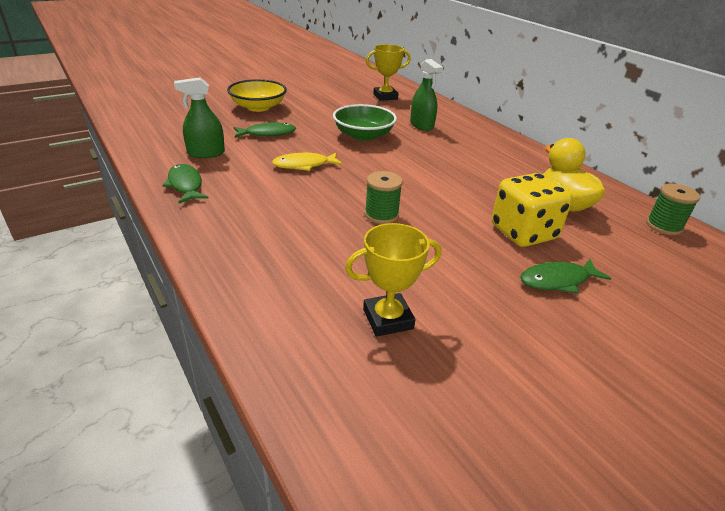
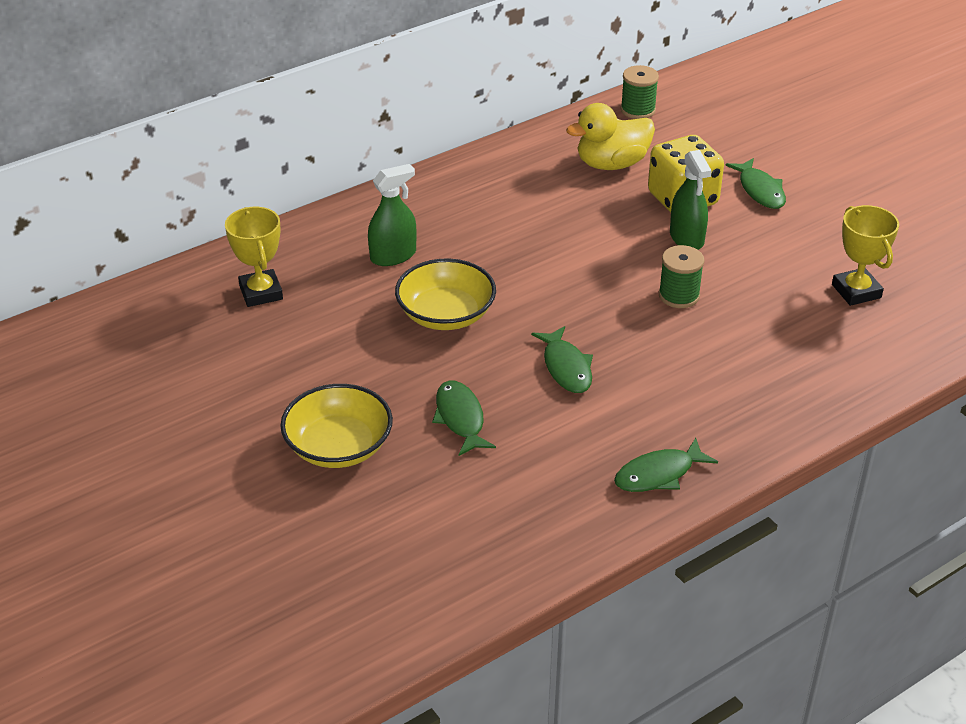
camera: 90 degrees left, 5 degrees up
green spray bottle [174,77,225,158] -> green spray bottle moved to [670,150,712,250]
yellow fish [272,152,343,171] -> green fish [531,326,593,393]
green bowl [333,104,397,141] -> yellow bowl [395,258,496,330]

